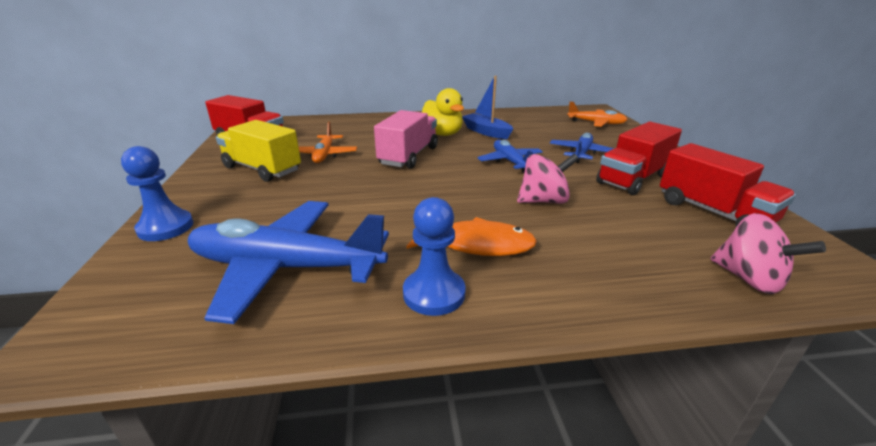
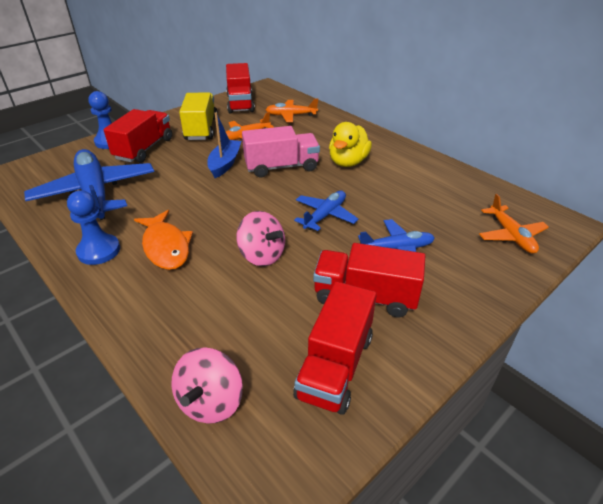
camera: 55 degrees right, 10 degrees up
blue boat [462,76,513,139] -> blue boat moved to [207,112,241,178]
none -> red truck [103,109,172,163]
none -> orange plane [266,99,318,122]

